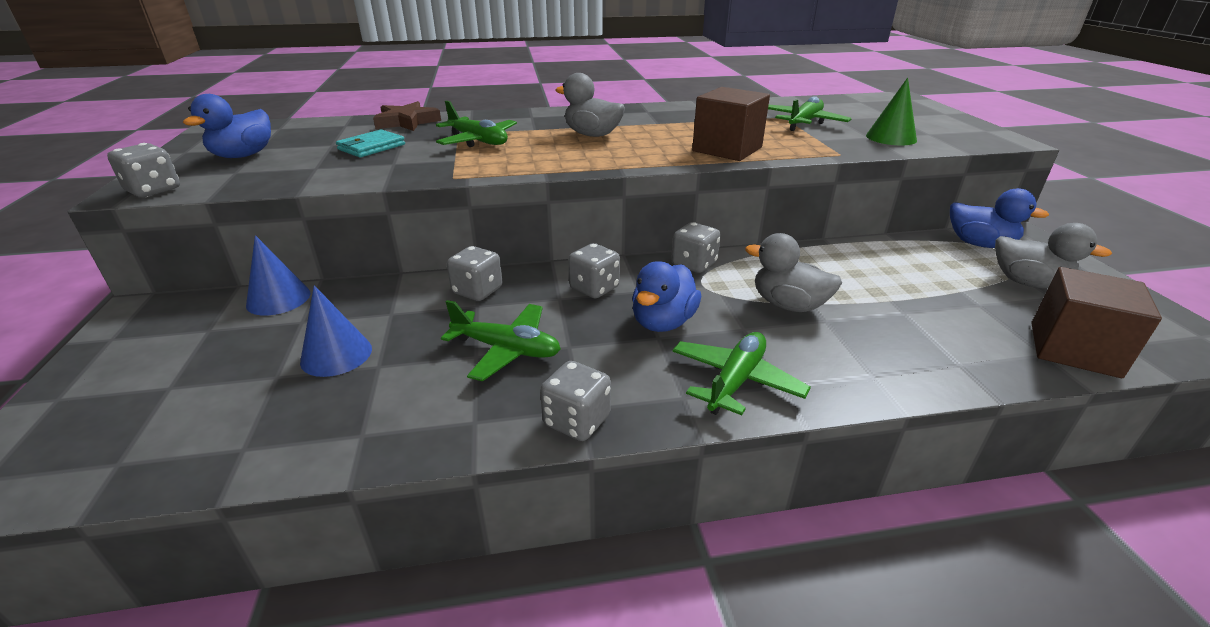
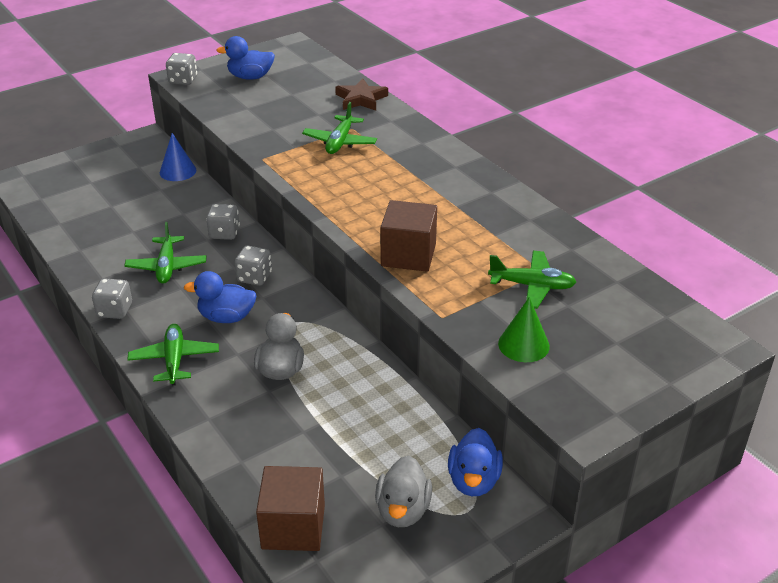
camera: 65 degrees right, 5 degrees up
blue cone [300,285,372,377] -> none
turquoise wallet [336,129,405,158] -> none
grey duck [556,73,625,137] -> none
grey dice [671,222,721,273] -> none
green plane [672,332,811,415] -> green plane turned 105 degrees counterclockwise [127,324,219,385]

